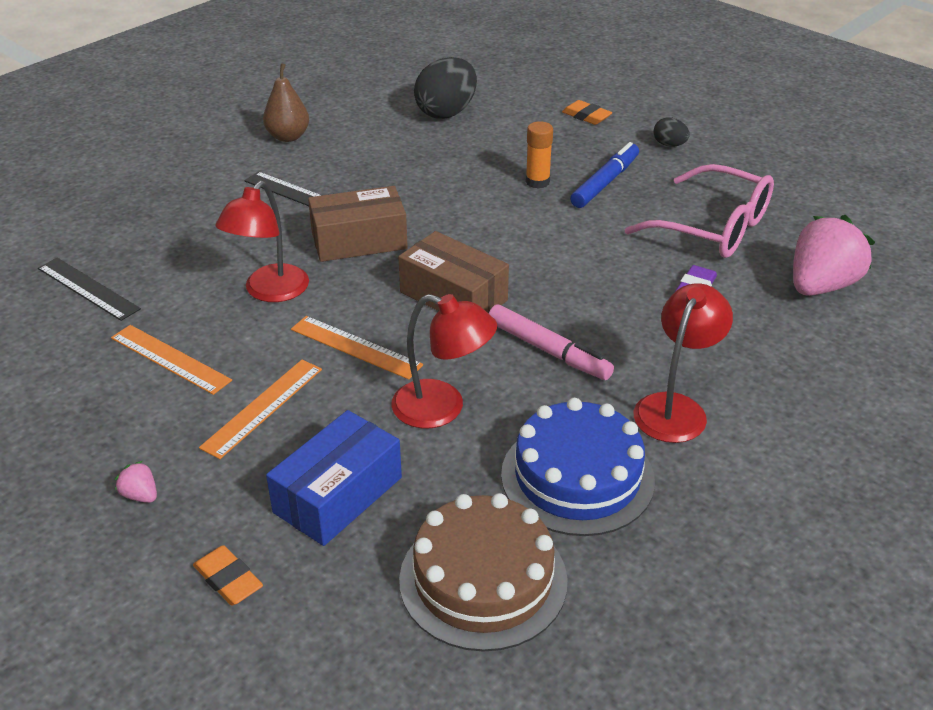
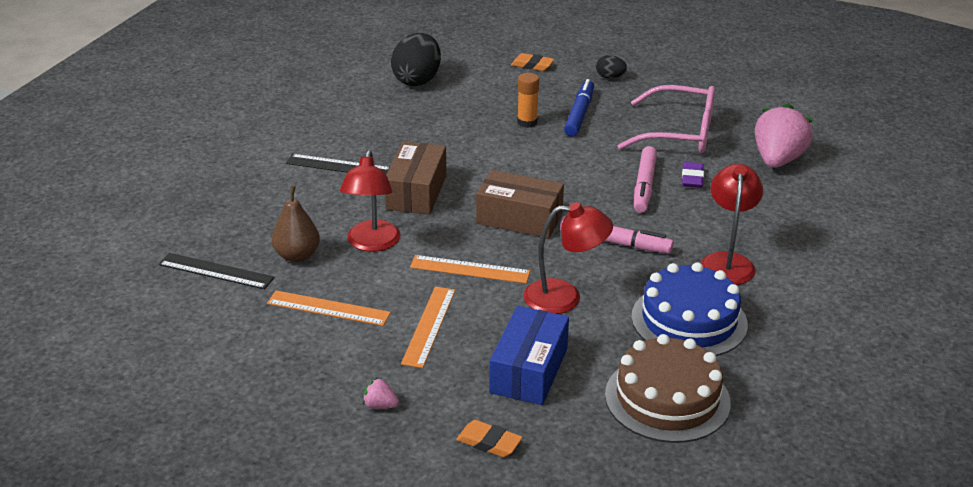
camera: 20 degrees left, 5 degrees down
brown pear [263,63,309,142] -> brown pear moved to [272,186,320,262]
brown box [308,186,408,262] -> brown box turned 45 degrees counterclockwise [385,141,446,215]
none -> pink marker [634,146,657,213]

